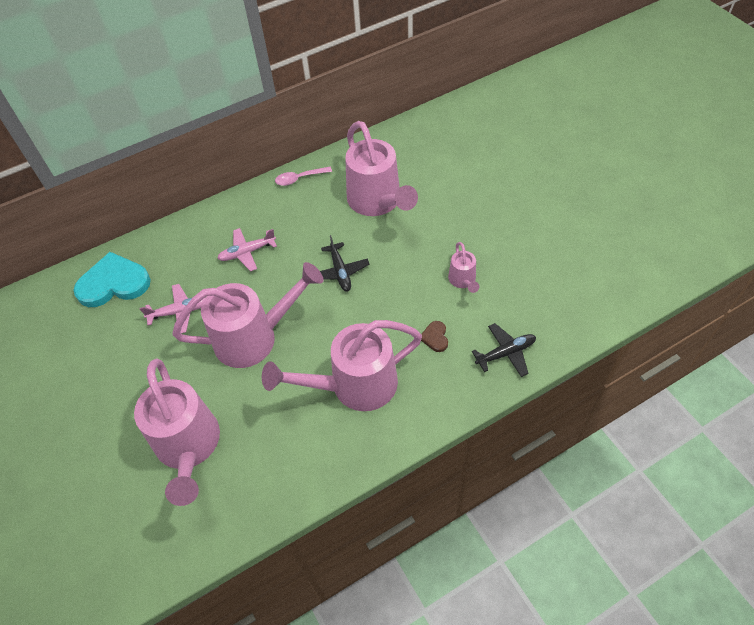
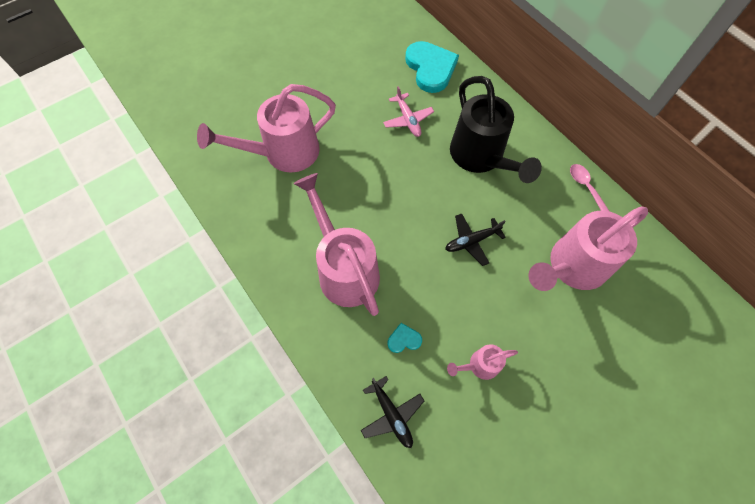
camera: 80 degrees right, 10 degrees up
pink watering can [172,262,324,368] -> none
pink plane [217,228,277,271] -> black watering can [450,76,542,183]
brown heart [421,321,448,352] -> turquoise heart [388,323,422,353]

